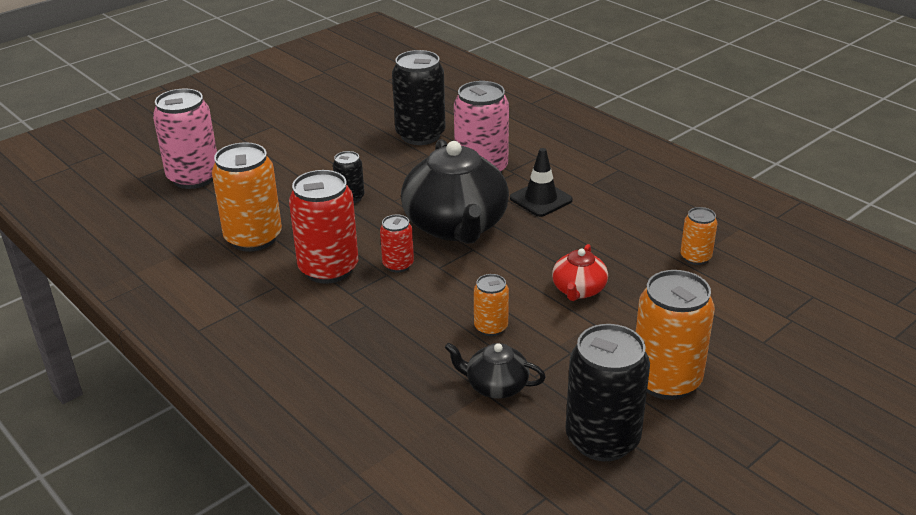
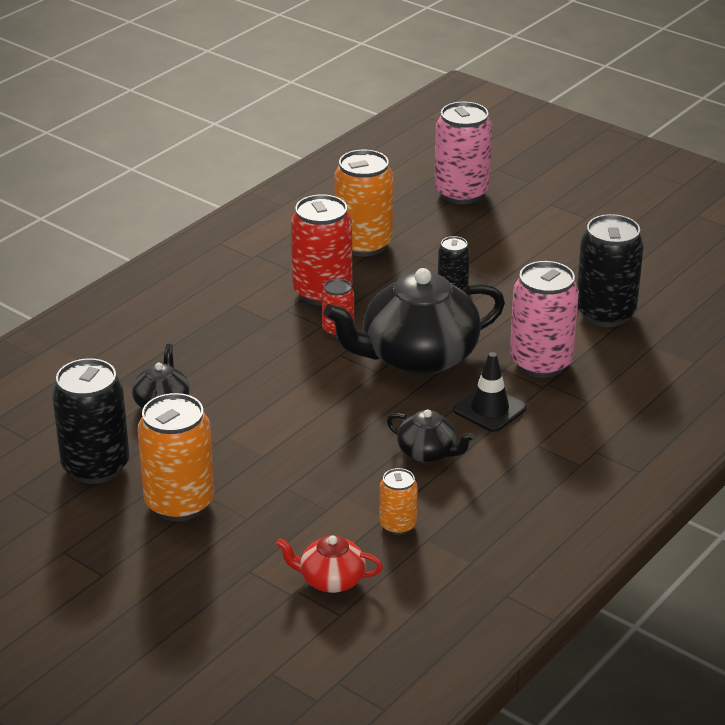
camera: 80 degrees right, 0 degrees up
orange can [474,274,509,336] -> none
red teapot [552,244,608,301] -> red teapot moved to [276,535,383,593]
none -> black teapot [387,409,475,463]

